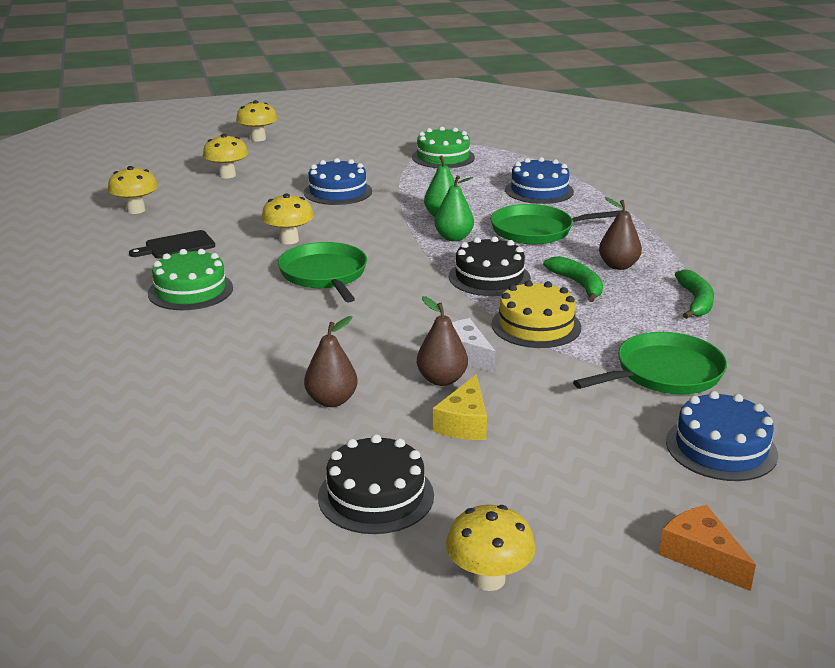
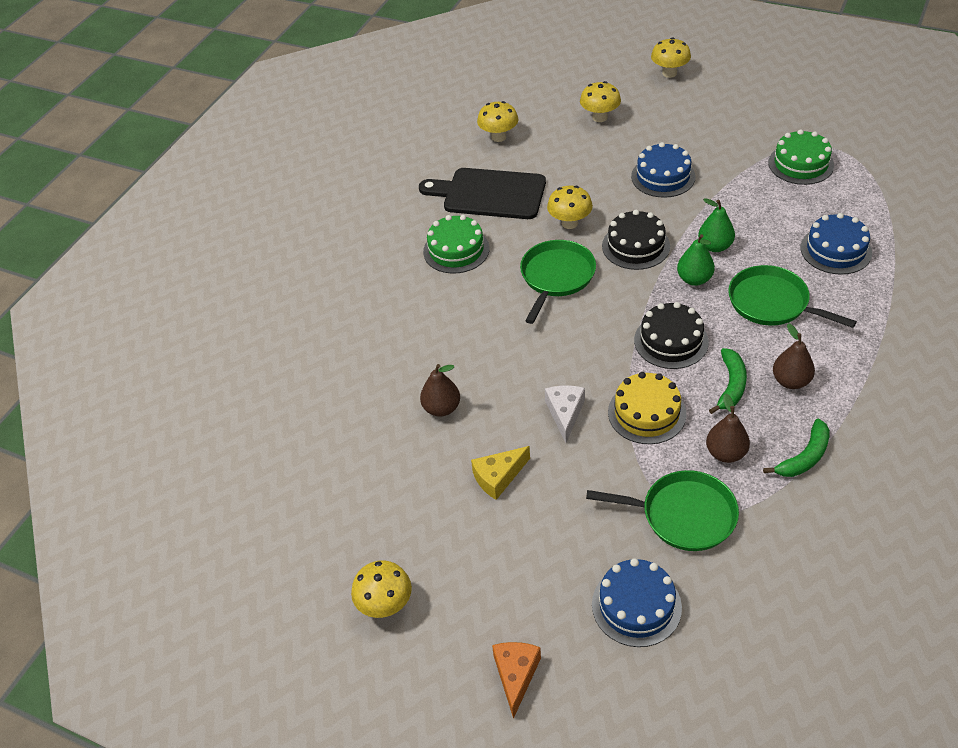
camera: 45 degrees right, 20 degrees up
black cutting board [129,230,215,259] -> black cutting board [419,168,546,219], size x1.85
black cake [318,434,434,534] -> black cake moved to [602,210,670,270]
brown pear [417,296,468,386] -> brown pear moved to [706,393,750,463]

